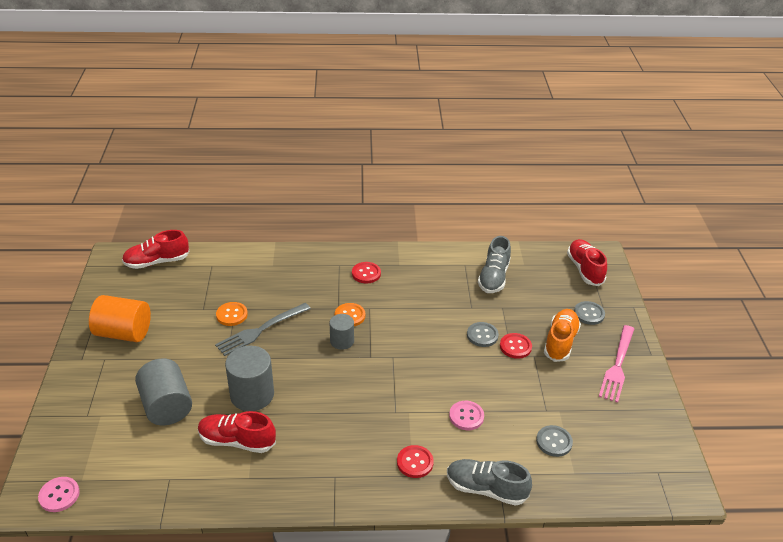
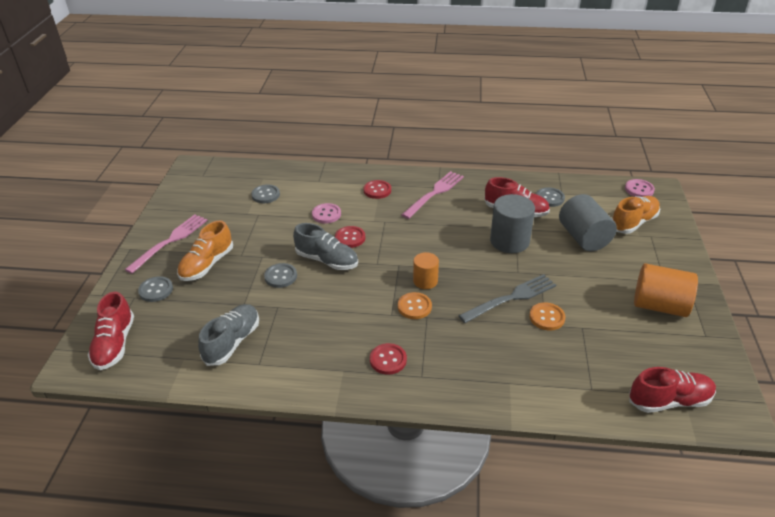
camera: 170 degrees left, 0 degrees up
grey cylinder [330,314,354,350] -> orange cylinder [413,252,439,289]
grey shoe [447,459,532,506] -> grey shoe moved to [293,223,358,270]
red button [500,333,532,359] -> red button moved to [335,226,365,248]
none -> pink fork [401,171,464,219]
none -> grey button [536,187,565,207]
none -> orange shoe [612,196,660,234]

